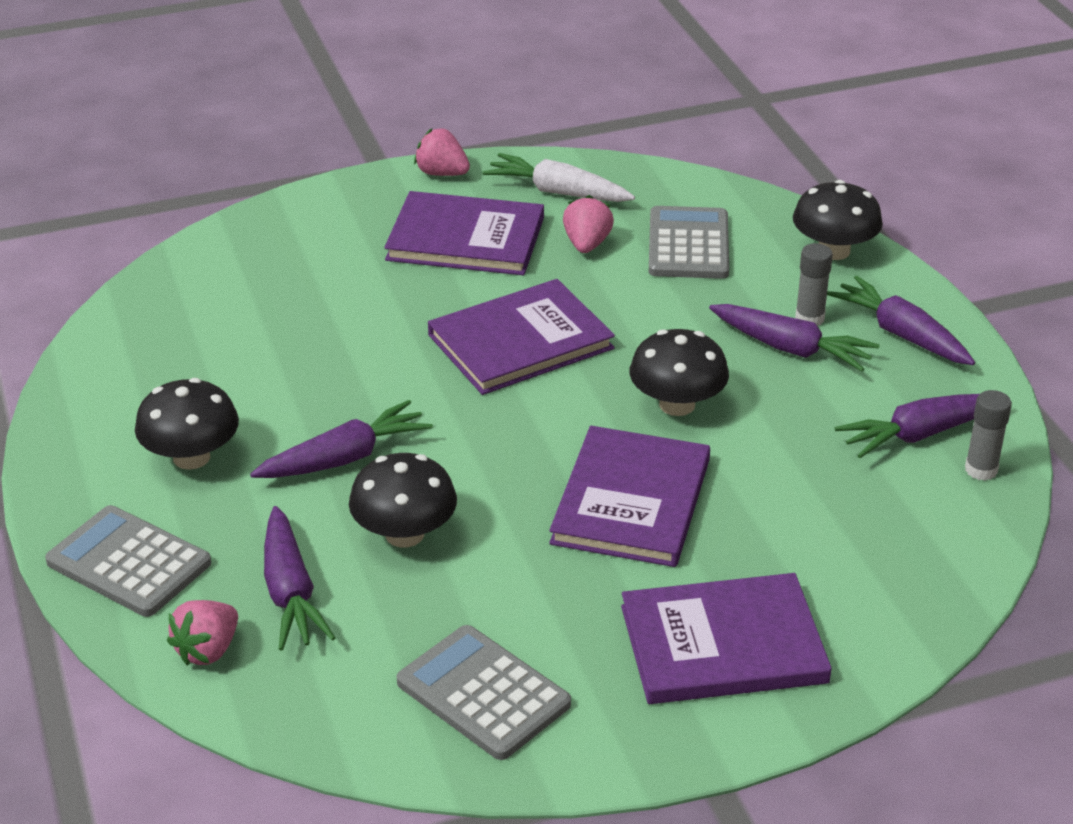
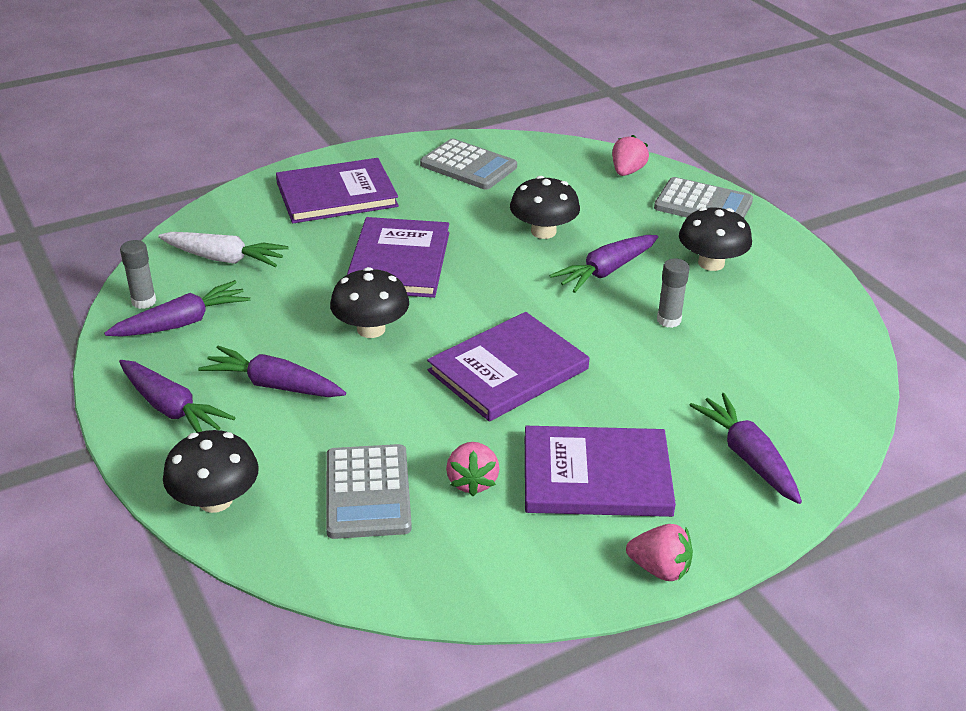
camera: 170 degrees right, 0 degrees up
purple carrot [264,506,335,651] -> purple carrot moved to [690,393,802,504]
white carrot [483,153,635,202] -> white carrot moved to [158,232,289,267]
grey glue stick [795,243,833,326] -> grey glue stick moved to [657,258,689,328]

